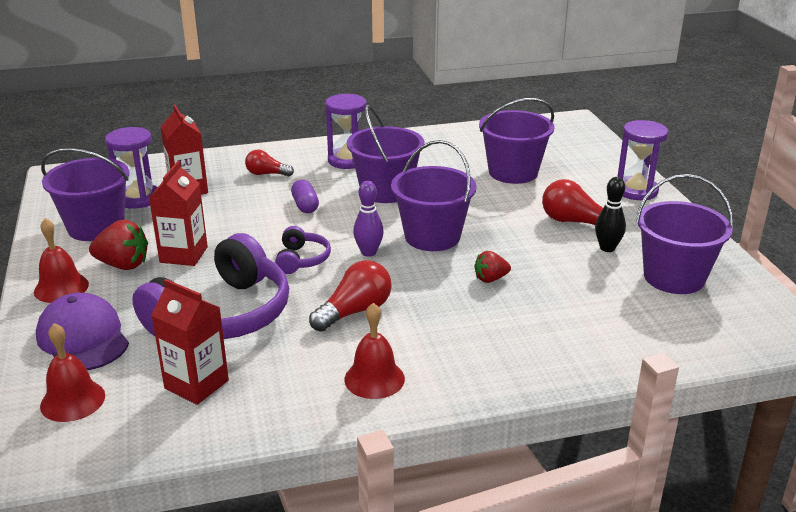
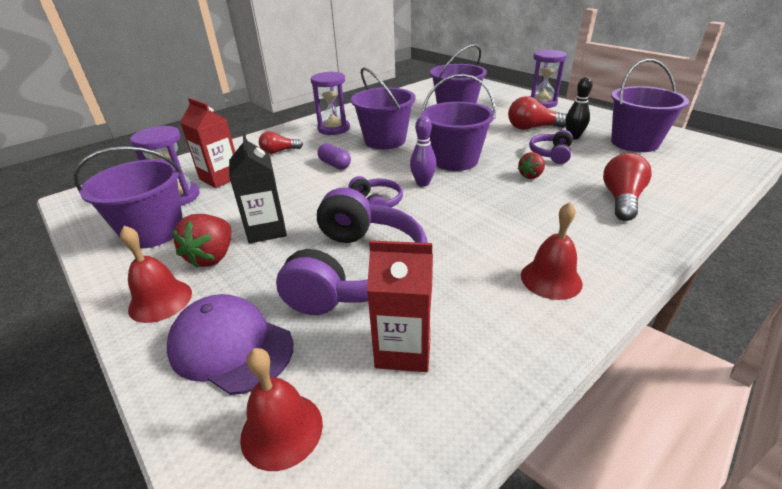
camera: 25 degrees left, 5 degrees up
red strawberry [89,220,148,270] -> red strawberry turned 120 degrees clockwise [172,214,231,268]
red carton [149,161,208,266] -> black carton [229,134,287,243]
red light bulb [309,260,392,332] -> red light bulb moved to [603,153,652,221]
none -> purple headphones [529,130,573,164]

